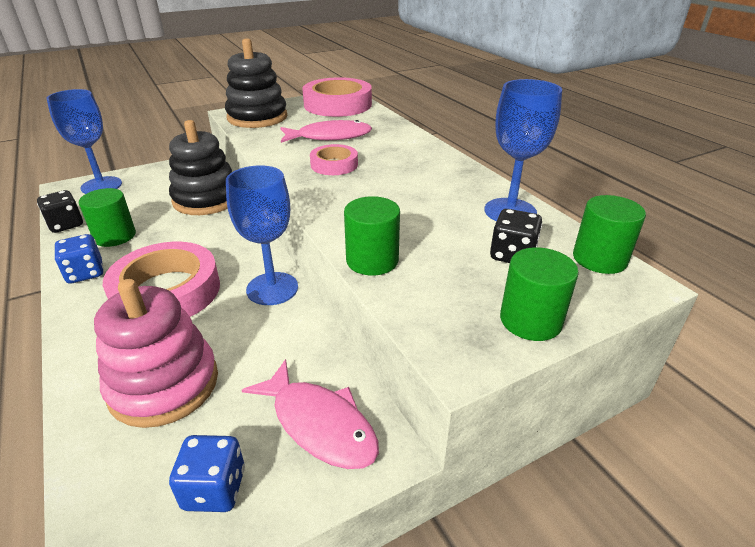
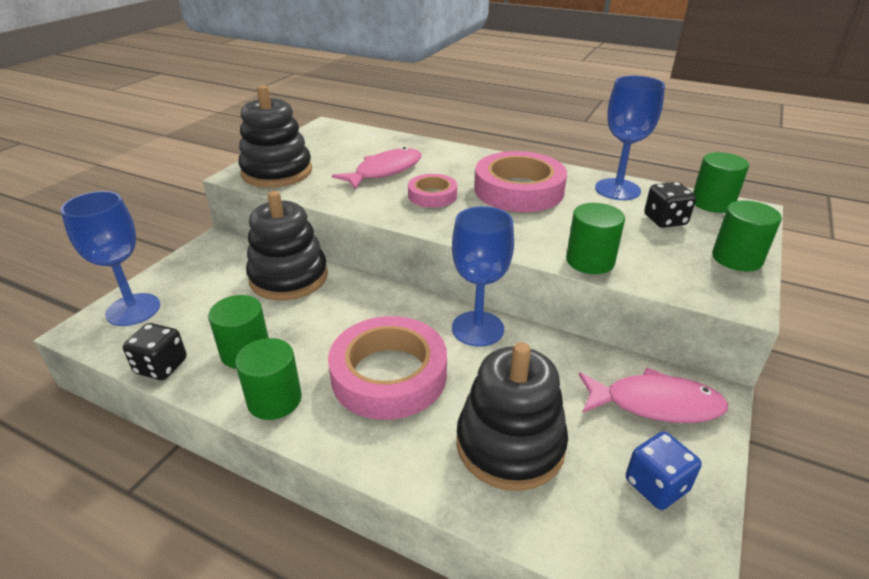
camera: 35 degrees left, 0 degrees up
blue dice [54,234,103,283] -> green cylinder [235,338,302,420]
pink stacking toy [94,279,218,428] -> black stacking toy [456,342,568,491]
pink tape [302,77,372,117] -> pink tape moved to [475,151,567,212]

